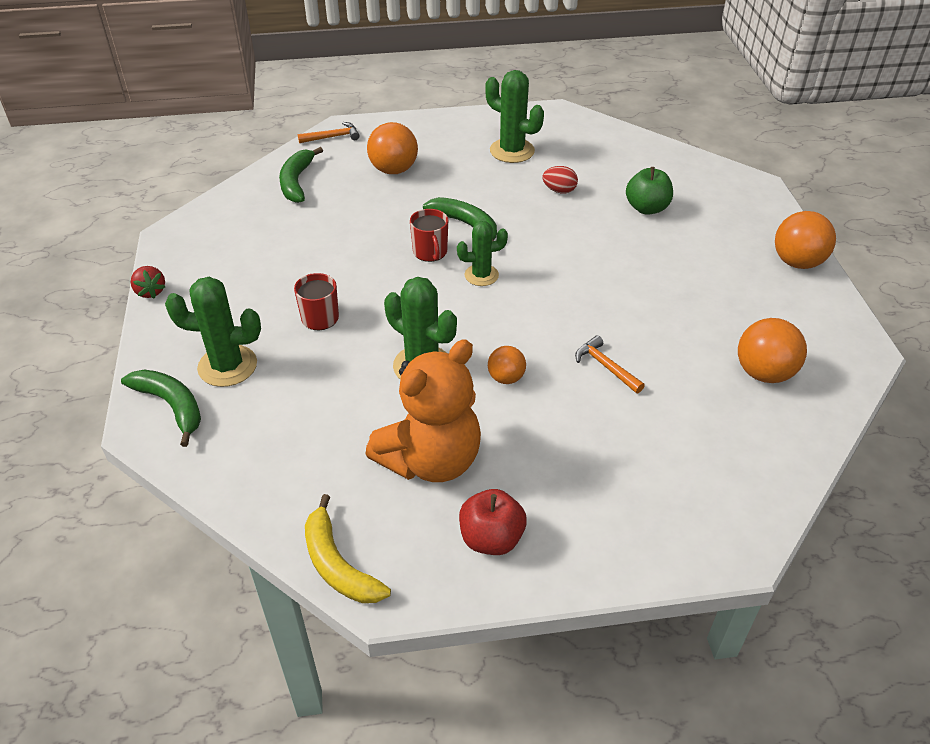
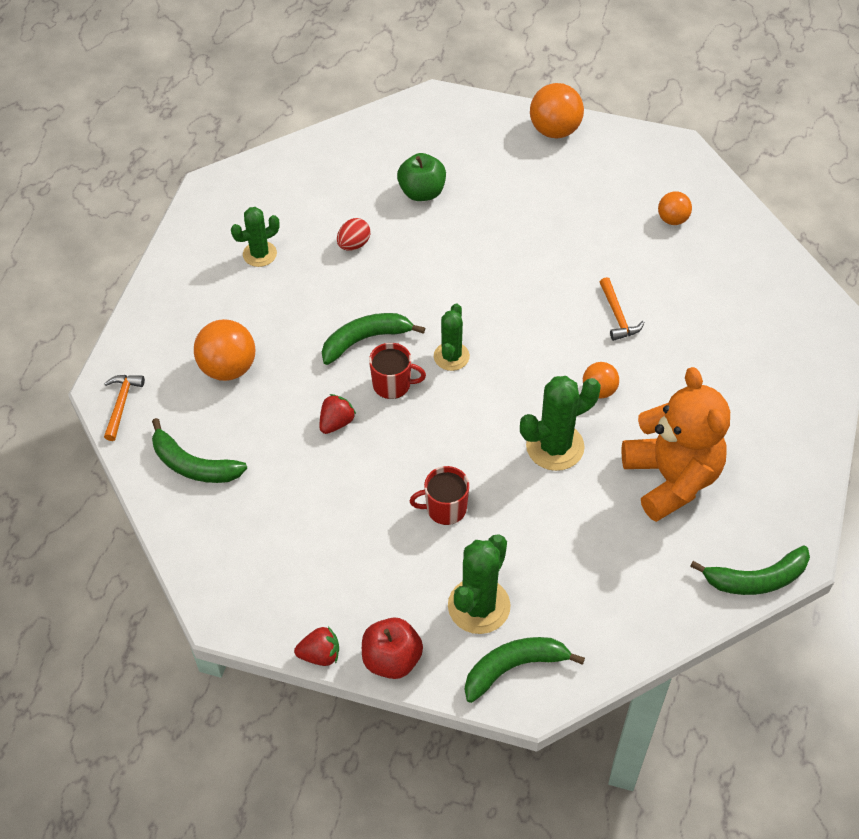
camera: 65 degrees left, 10 degrees up
yellow banana [305,494,391,603] -> green banana [690,545,810,595]
red apple [459,489,527,555] -> red apple moved to [362,618,423,679]
green cactus [485,70,544,163] -> green cactus [231,207,280,267], size x0.65
orange hammer [575,335,645,393] -> orange hammer turned 90 degrees counterclockwise [600,277,645,341]
orange ball [738,318,807,383] -> orange ball [658,191,692,225], size x0.59
none -> red strawberry [320,394,356,434]

